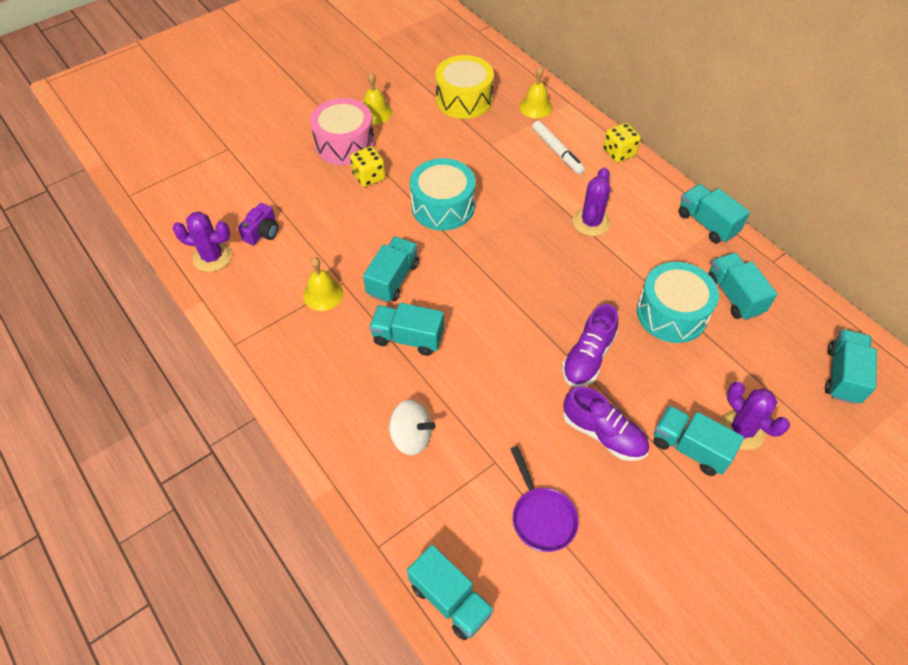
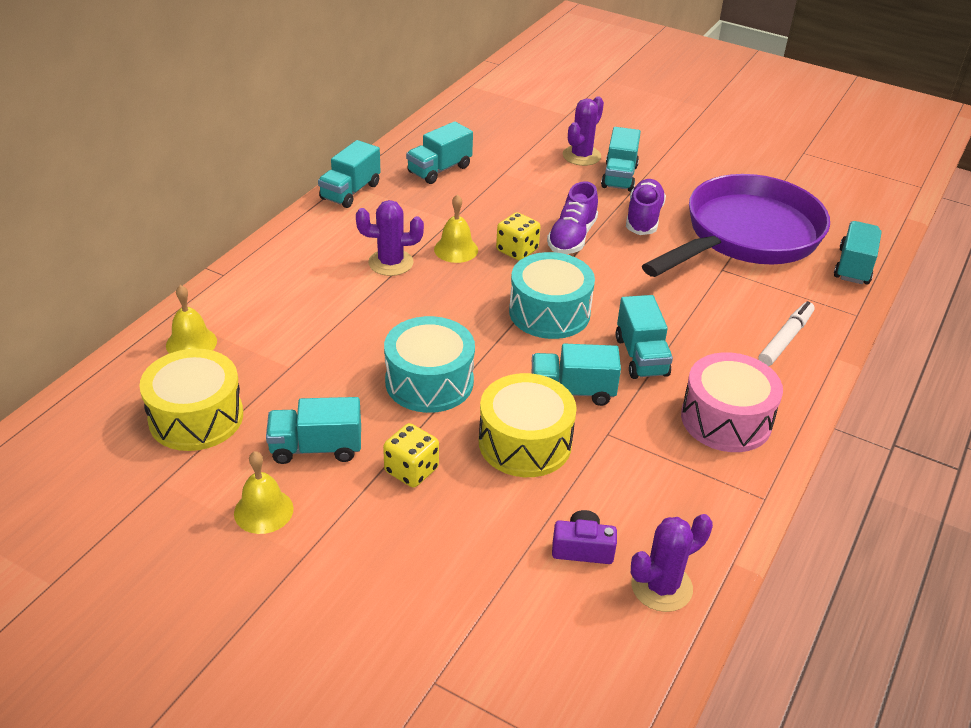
camera: 115 degrees left, 15 degrees down
purple cactus [173,211,232,272] -> purple cactus turned 75 degrees clockwise [631,514,713,612]
yellow bell [303,257,343,311] -> yellow bell moved to [434,194,478,263]
pink drum [310,98,375,165] -> pink drum moved to [681,352,783,452]
white spinning top [388,400,436,455] -> none
purple pan [510,446,579,552] -> purple pan [642,174,830,277], size x2.41
white marker [532,121,585,174] -> white marker moved to [759,301,815,366]
purple shoe [562,304,618,387] -> purple shoe turned 105 degrees clockwise [547,181,598,254]
yellow dice [603,123,641,163] -> yellow dice moved to [496,212,541,261]
turquoise drum [637,262,719,343] -> turquoise drum moved to [509,252,595,339]
turquoise truck [825,329,877,404] -> turquoise truck moved to [266,397,361,464]
none -> yellow drum [479,373,577,477]

